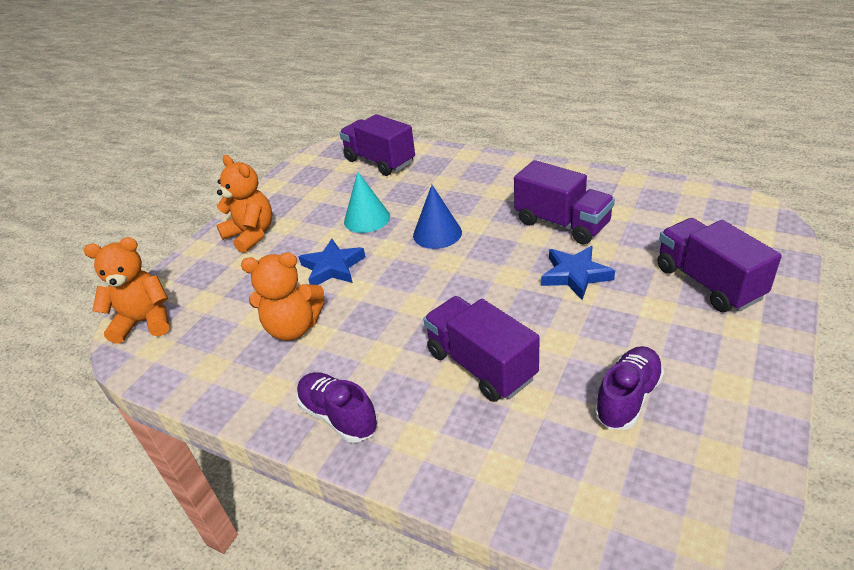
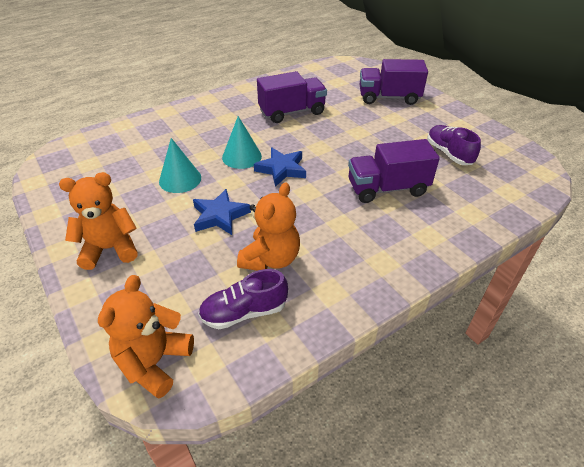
camera: 65 degrees left, 5 degrees up
purple shoe [296,372,378,443] -> purple shoe moved to [198,269,288,329]
purple truck [339,114,415,176] -> none
blue cone [413,185,462,249] -> turquoise cone [222,116,262,169]
blue star [541,246,615,300] -> blue star moved to [254,147,306,187]

